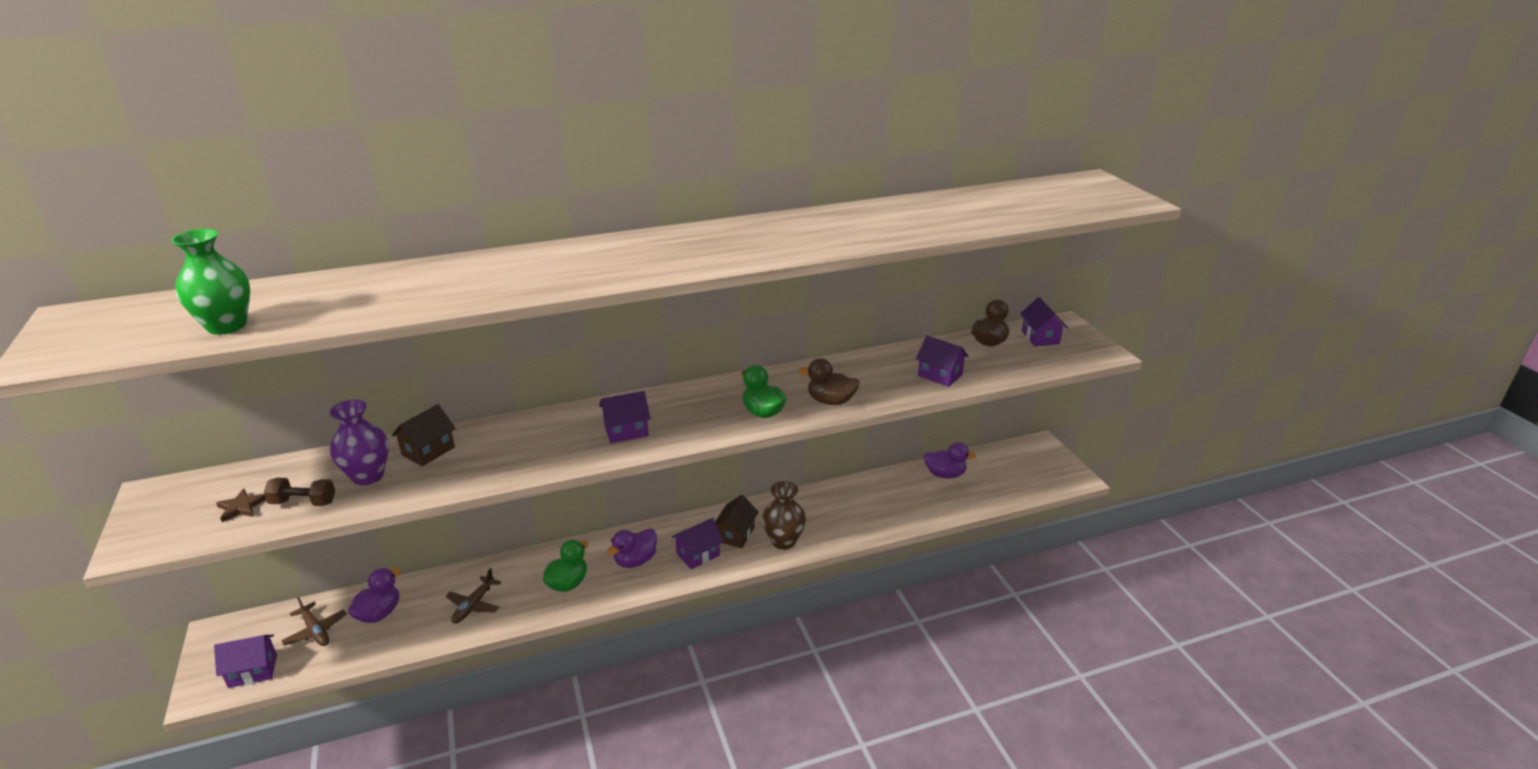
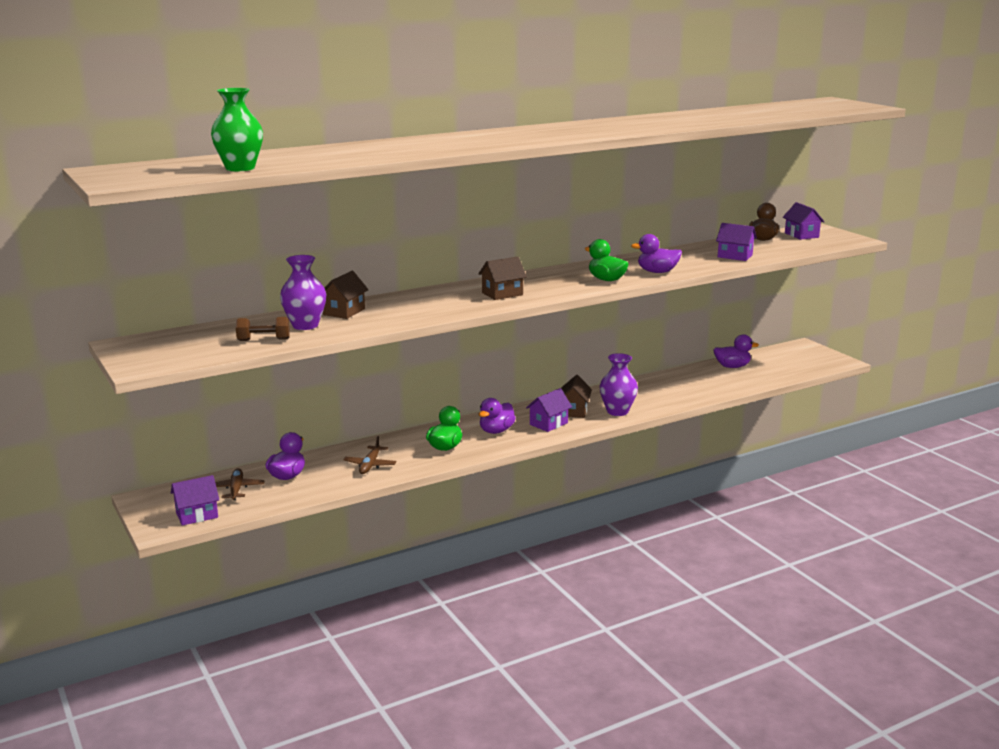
camera: 10 degrees left, 10 degrees down
brown star [216,489,266,522] -> none
brown plane [281,597,347,646] -> brown plane turned 135 degrees counterclockwise [215,468,265,500]
purple house [599,391,651,443] -> brown house [478,257,527,300]
brown vase [762,481,806,550] -> purple vase [599,353,638,416]
brown duck [799,358,860,405] -> purple duck [631,234,682,273]

